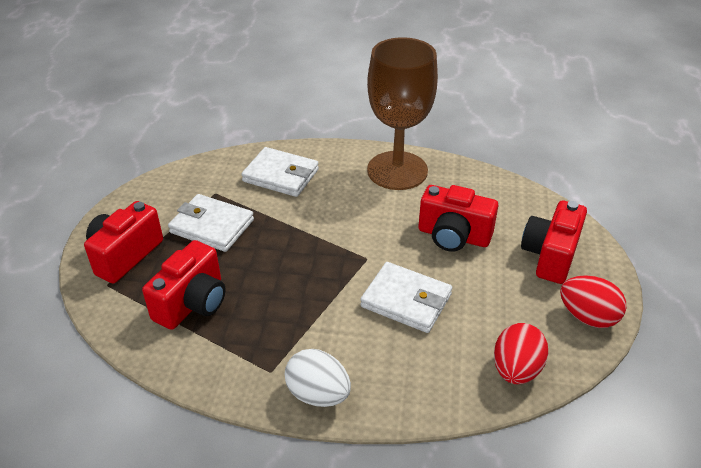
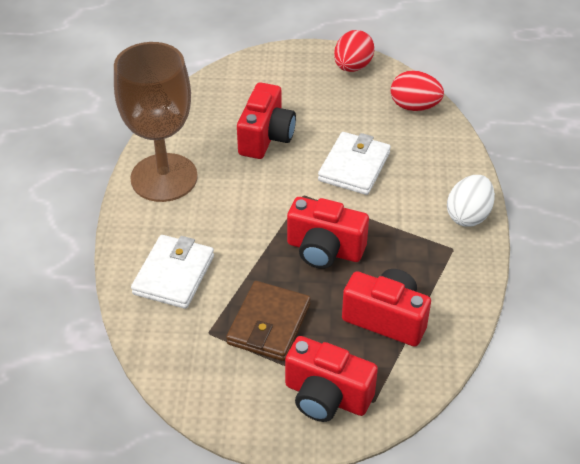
camera: 95 degrees left, 5 degrees up
white wallet [168,194,254,252] -> brown wallet [226,281,311,361]
red camera [521,201,587,284] -> red camera moved to [287,197,369,269]

